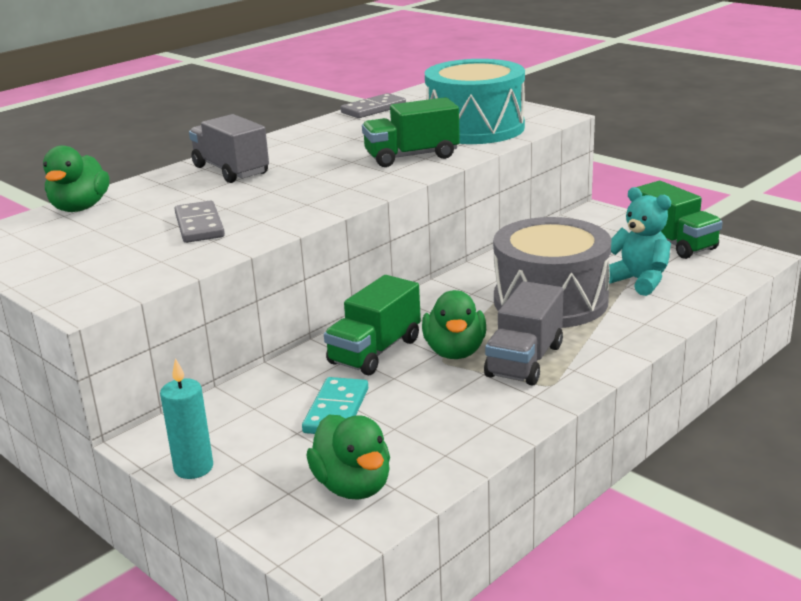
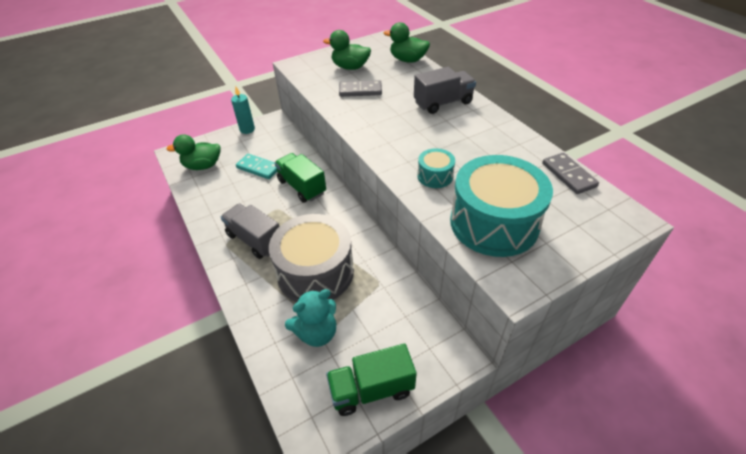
camera: 105 degrees right, 20 degrees up
green truck [362,97,460,167] -> turquoise drum [417,148,455,188]
green duck [422,290,486,359] -> green duck moved to [323,30,371,70]

